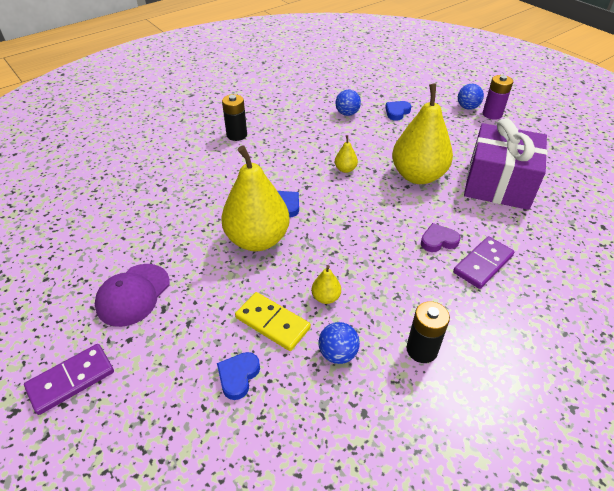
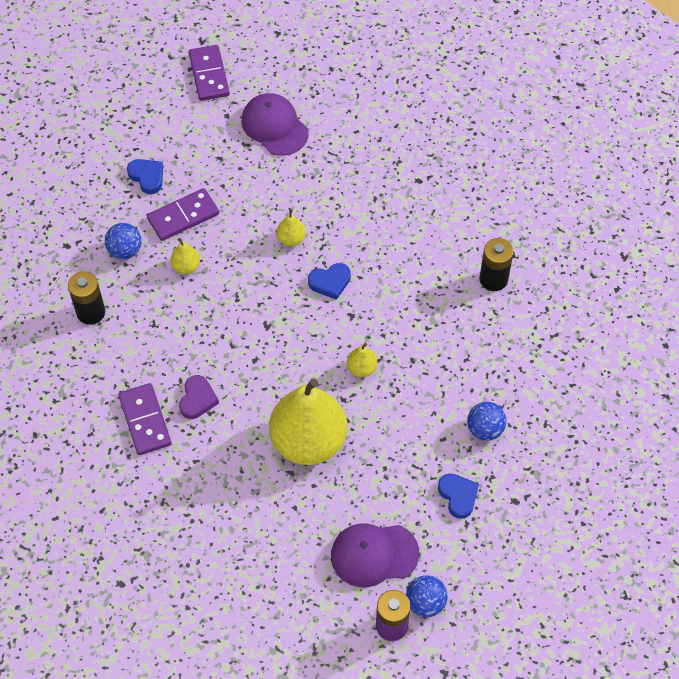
camera: 115 degrees right, 15 degrees up
yellow pear [221,145,290,251] -> yellow pear [277,209,306,246], size x0.41
yellow domino [235,292,311,351] -> purple domino [147,188,219,241]
purple gift [464,118,548,210] -> none
none -> purple cap [331,524,419,587]

